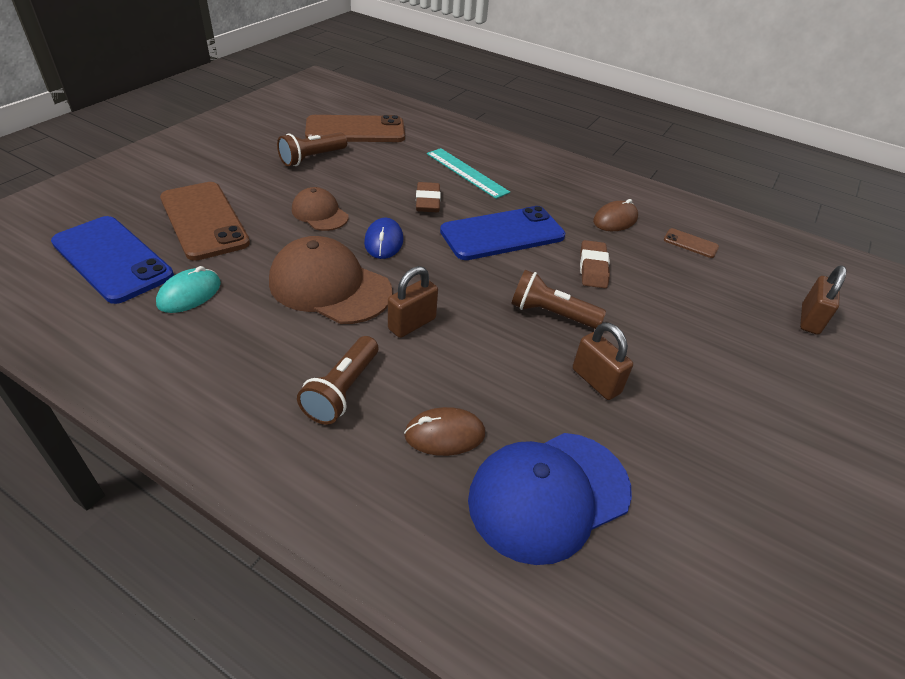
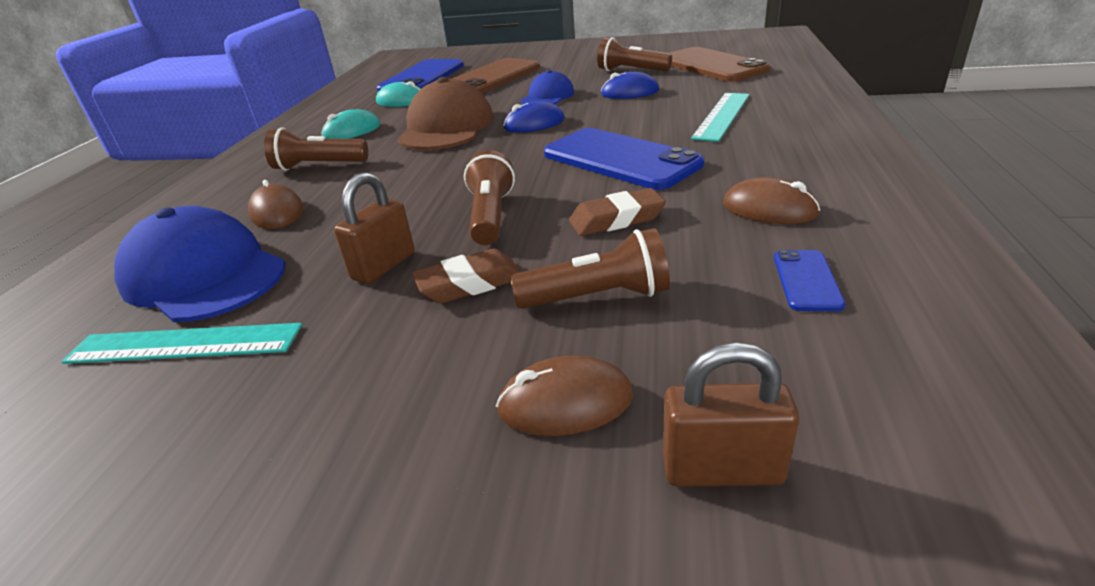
camera: 75 degrees right, 10 degrees down
brown cap [292,187,349,231] -> blue cap [521,70,574,104]
brown padlock [388,266,438,338] -> none
brown eraser [416,182,441,212] -> brown eraser moved to [412,249,521,303]
brown phone [664,228,719,258] -> blue phone [774,250,846,311]
none -> turquoise ruler [62,323,302,364]
none -> turquoise mouse [321,109,380,139]
none -> brown mouse [496,356,633,436]
none -> brown flashlight [511,228,670,309]
none -> blue mouse [601,72,659,99]

